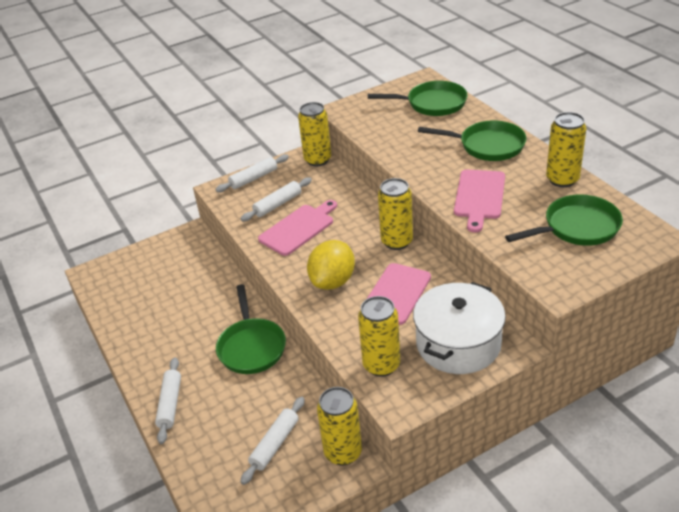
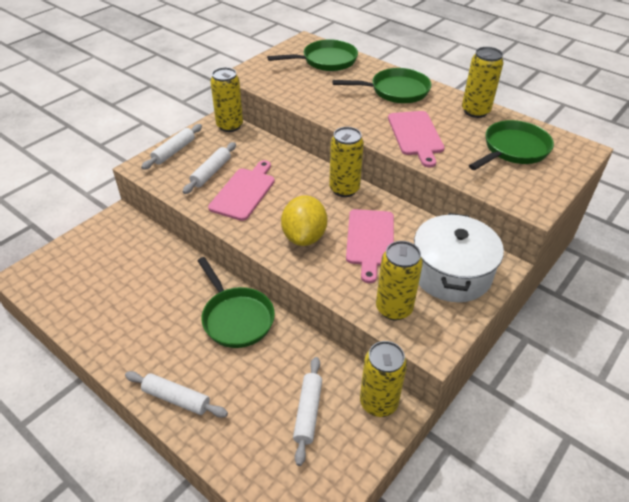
camera: 25 degrees left, 5 degrees up
white rolling pin [155,357,181,444] -> white rolling pin turned 45 degrees counterclockwise [125,371,228,418]

